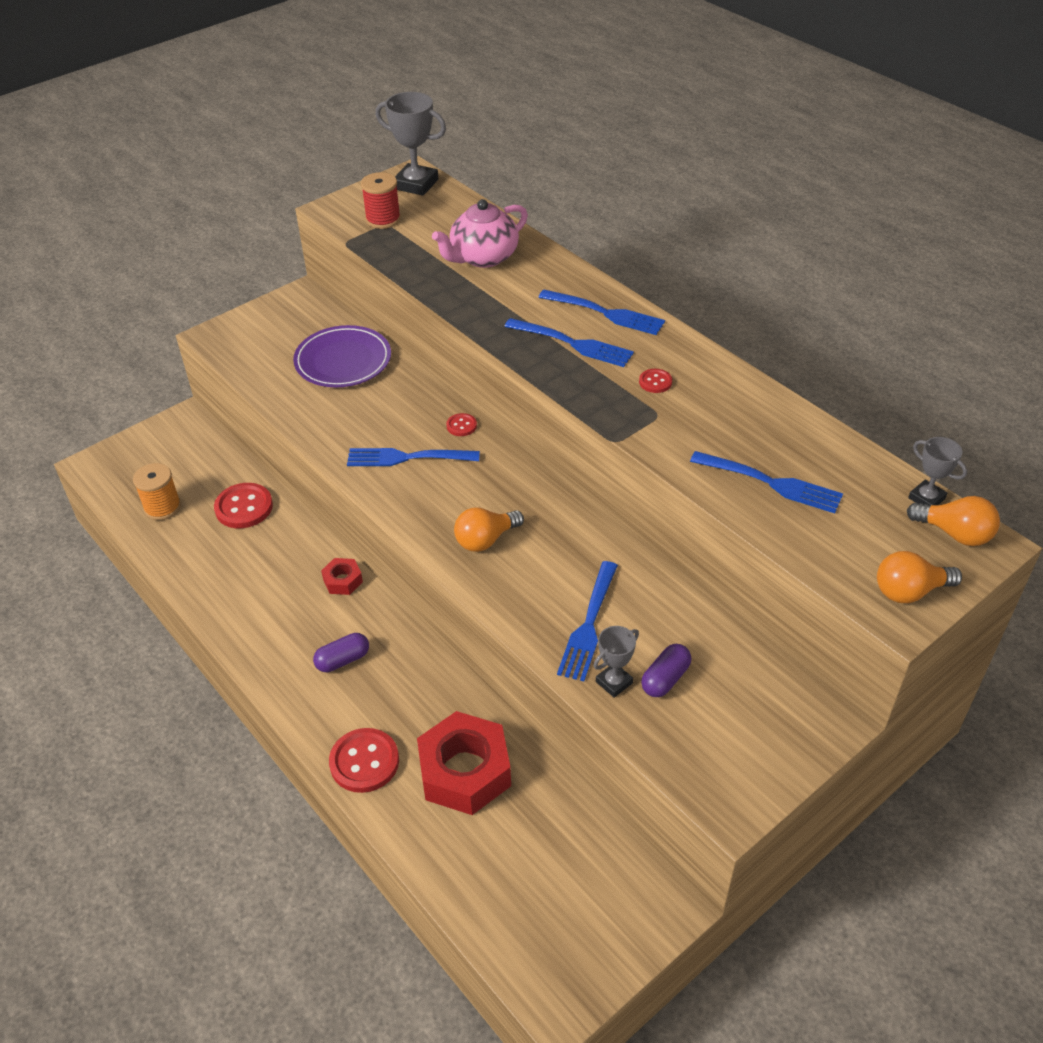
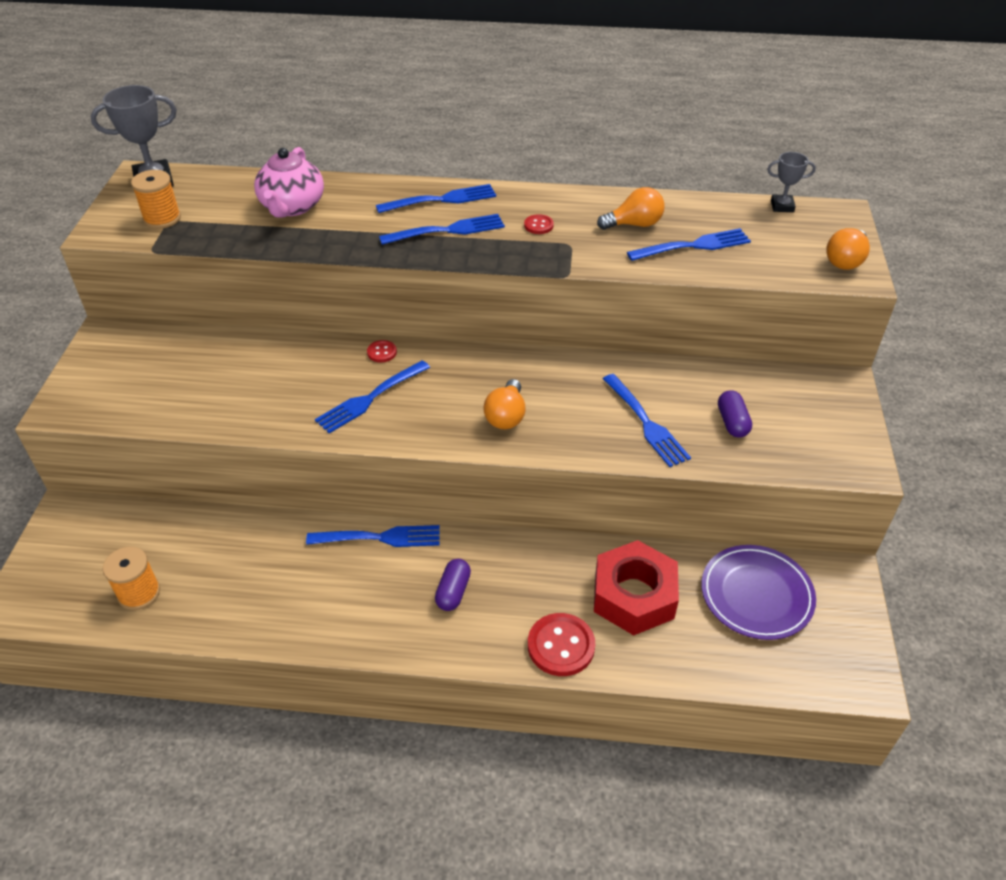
camera: 45 degrees left, 0 degrees up
red button [214,483,273,528] -> none
purple plate [293,325,391,387] -> purple plate moved to [701,545,816,640]
red nut [321,558,363,595] -> blue fork [306,525,440,547]
red spool [361,172,401,229] -> orange spool [131,170,181,229]
grey trophy [593,626,639,698] -> none
orange light bulb [907,496,1000,546] -> orange light bulb moved to [597,187,665,230]

